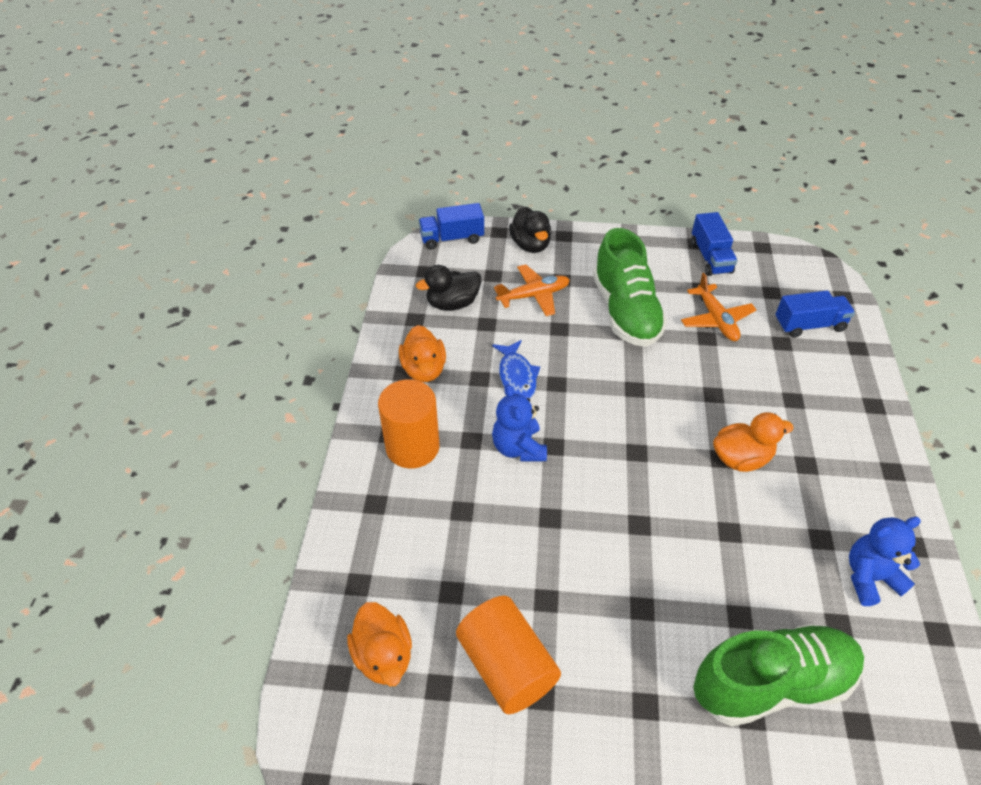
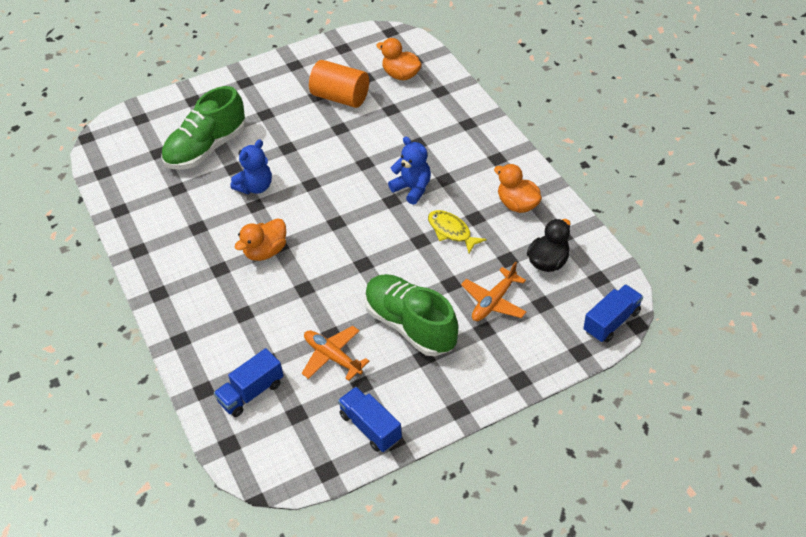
camera: 150 degrees right, 0 degrees up
orange cylinder [378,379,439,468] -> none
blue fish [492,340,540,399] -> yellow fish [428,210,487,254]
black duck [509,206,552,253] -> none
blue teddy bear [849,517,921,606] -> blue teddy bear moved to [231,140,272,194]

